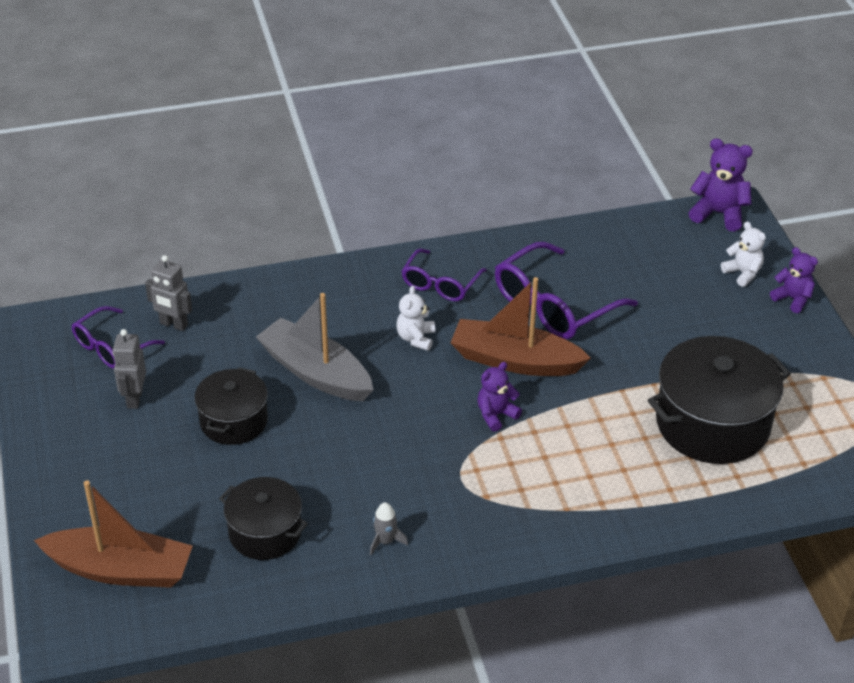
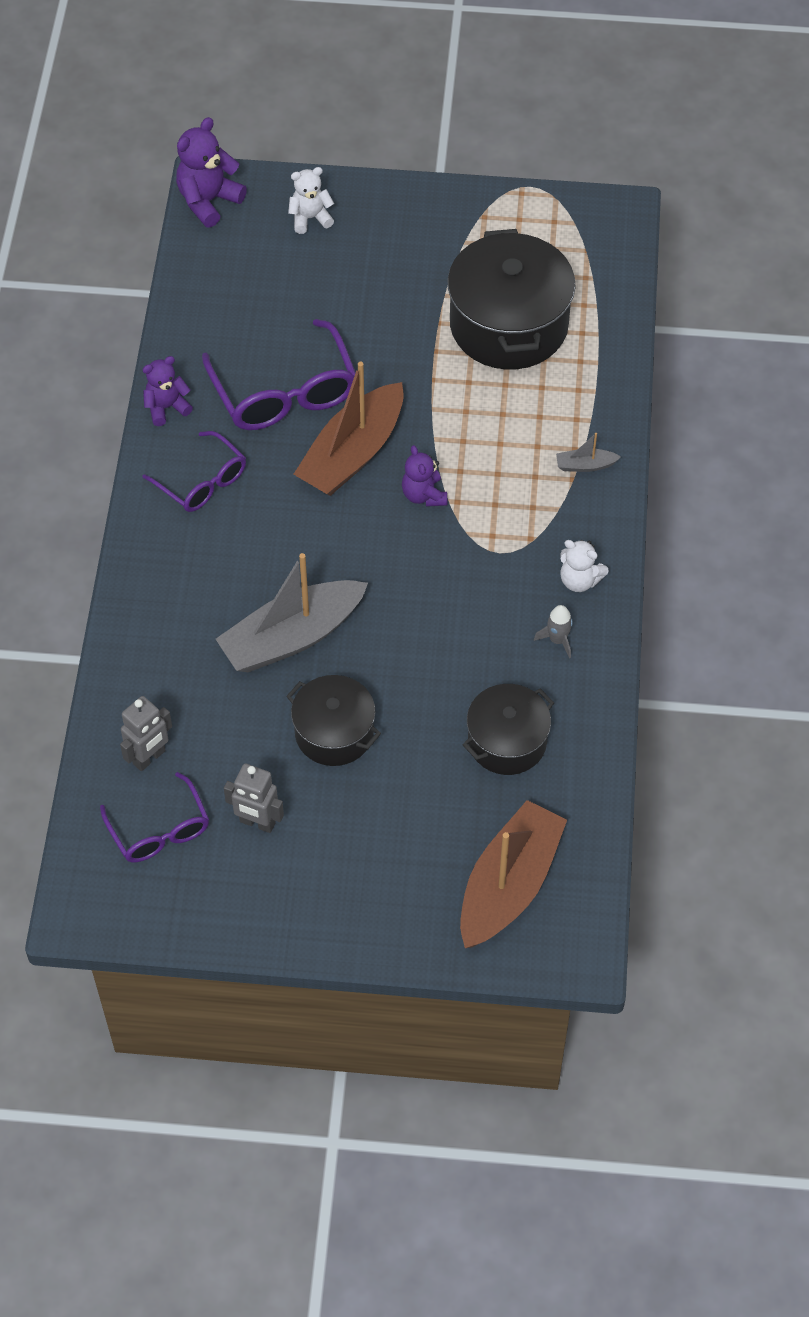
camera: 70 degrees left, 15 degrees up
white teddy bear [396,286,435,351] -> white teddy bear moved to [560,540,609,592]
purple teddy bear [770,247,818,313] -> purple teddy bear moved to [143,356,193,426]
none -> grey boat [556,433,621,472]

